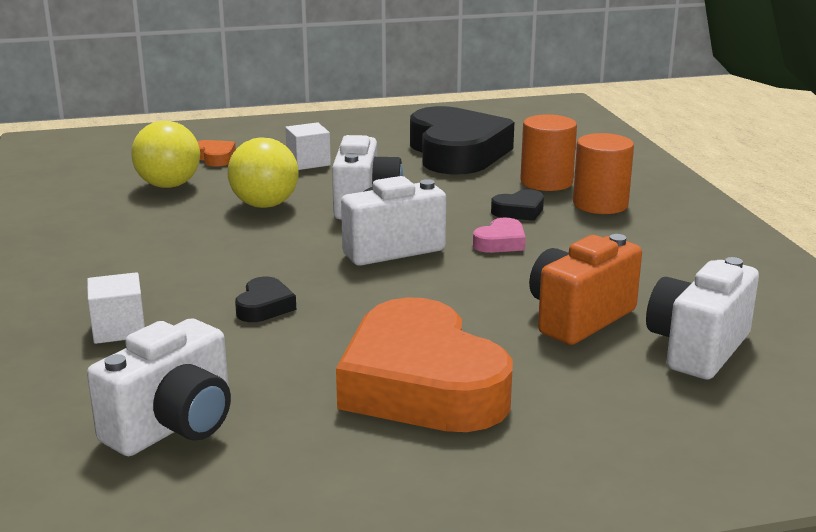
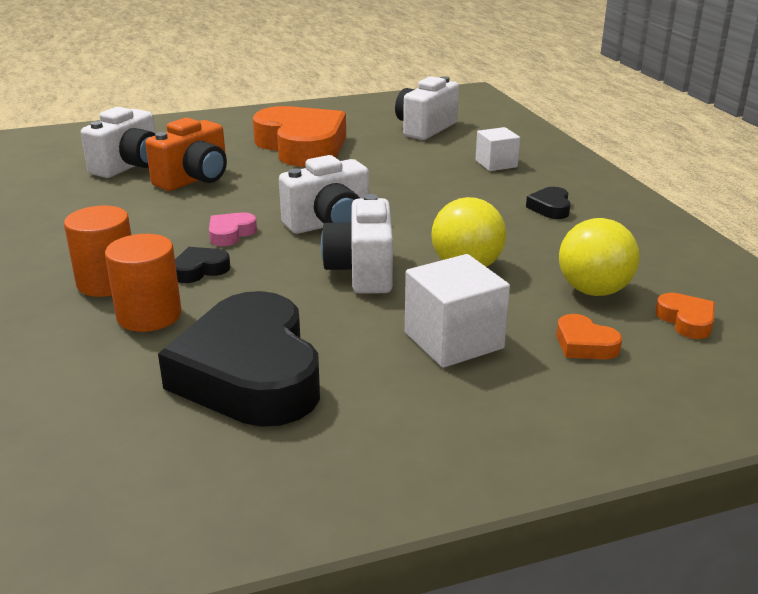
camera: 175 degrees right, 5 degrees up
black heart [235,277,296,322] -> black heart moved to [526,187,571,219]
white cube [285,122,331,170] -> white cube [405,254,510,368], size x1.56
none -> orange heart [655,293,715,339]

